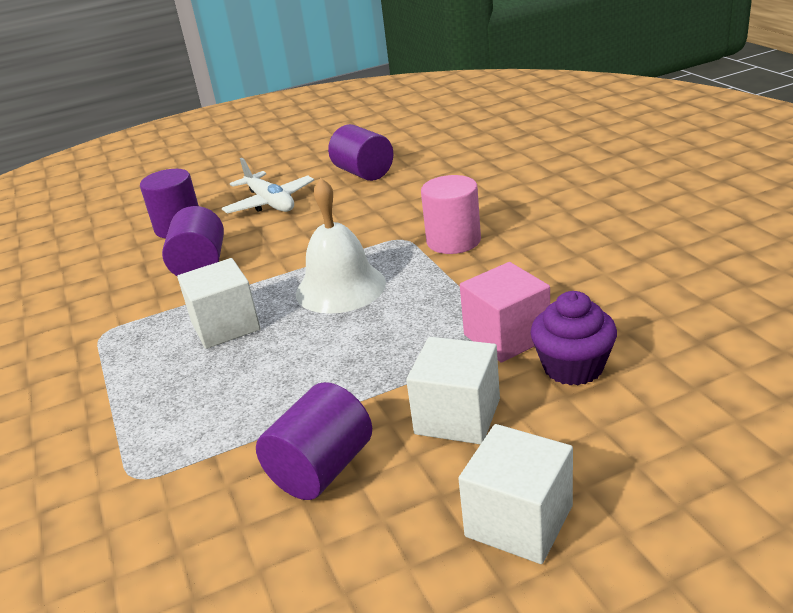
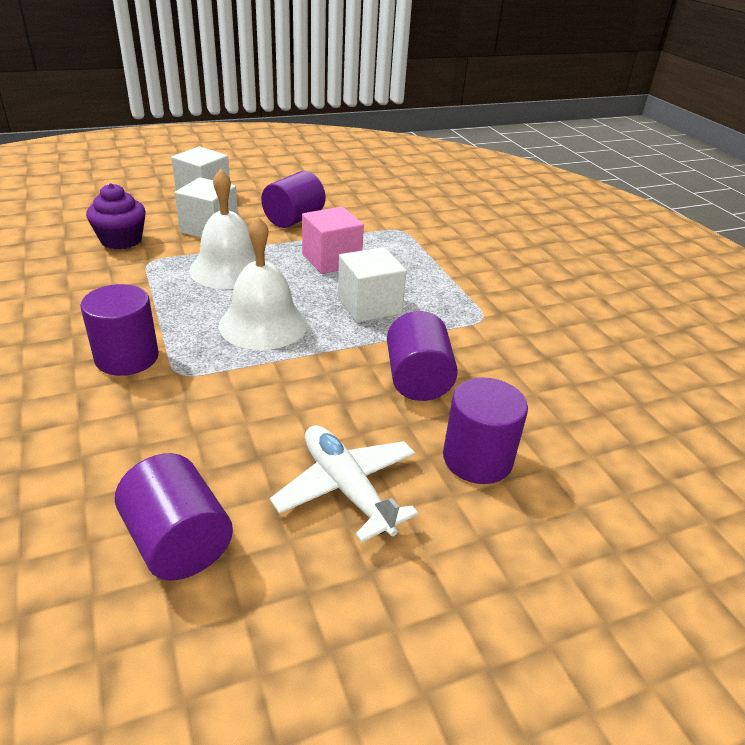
camera: 175 degrees right, 5 degrees up
pink cylinder [421,175,481,254] -> purple cylinder [81,284,159,376]
pink cube [460,262,550,363] -> pink cube moved to [302,206,364,274]
none -> white bell [189,169,256,289]

